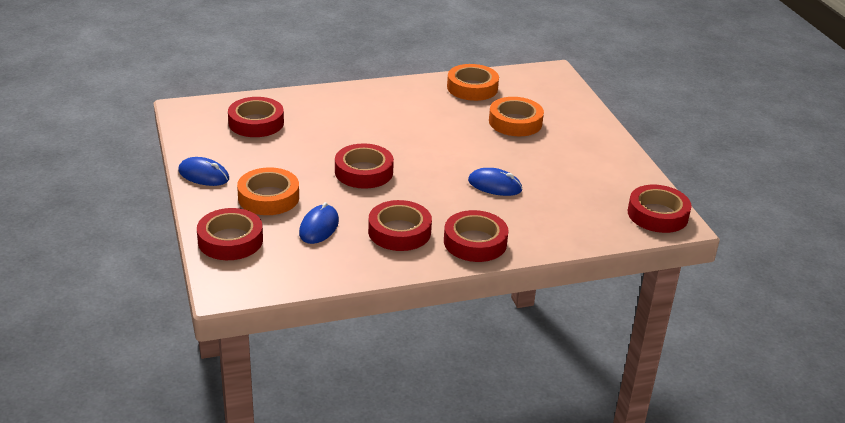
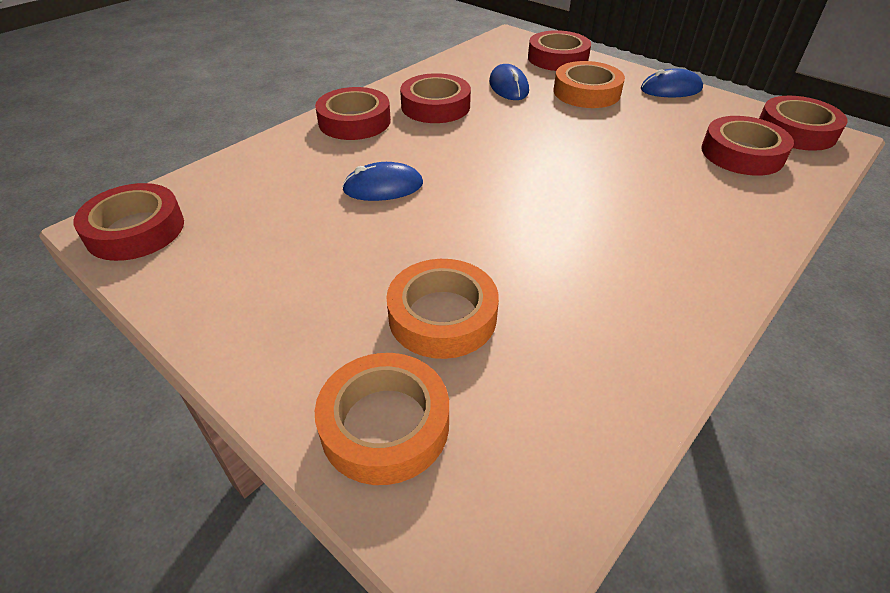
camera: 150 degrees right, 10 degrees up
red tape [335,143,394,189] -> red tape moved to [759,96,848,151]
orange tape [447,64,499,101] -> orange tape moved to [315,353,449,485]

